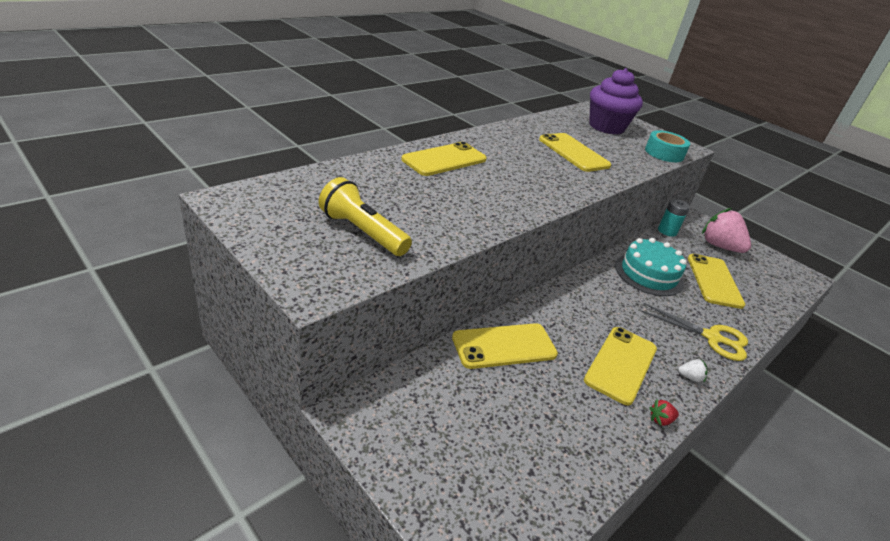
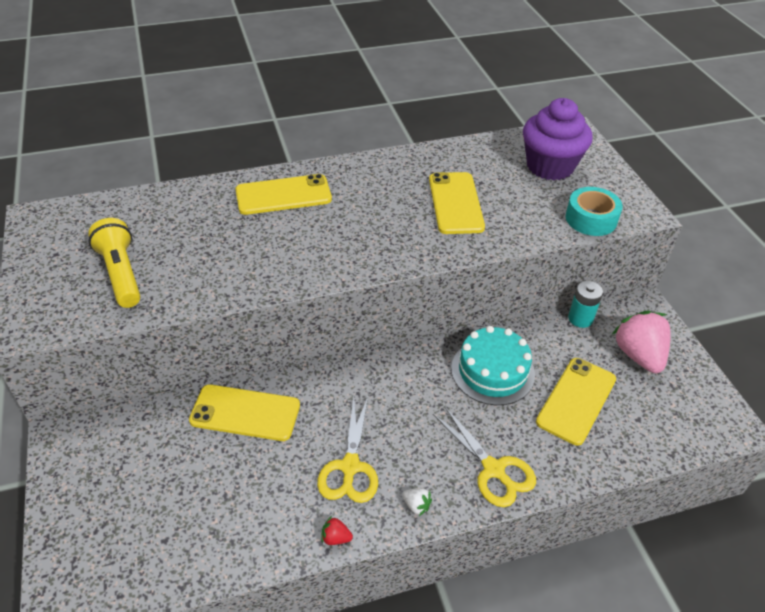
camera: 30 degrees right, 10 degrees up
yellow phone [584,327,657,405] -> yellow scissors [317,397,378,503]

